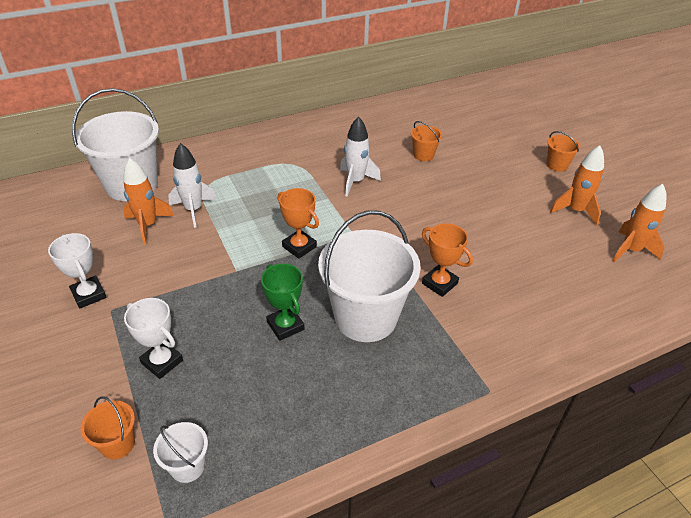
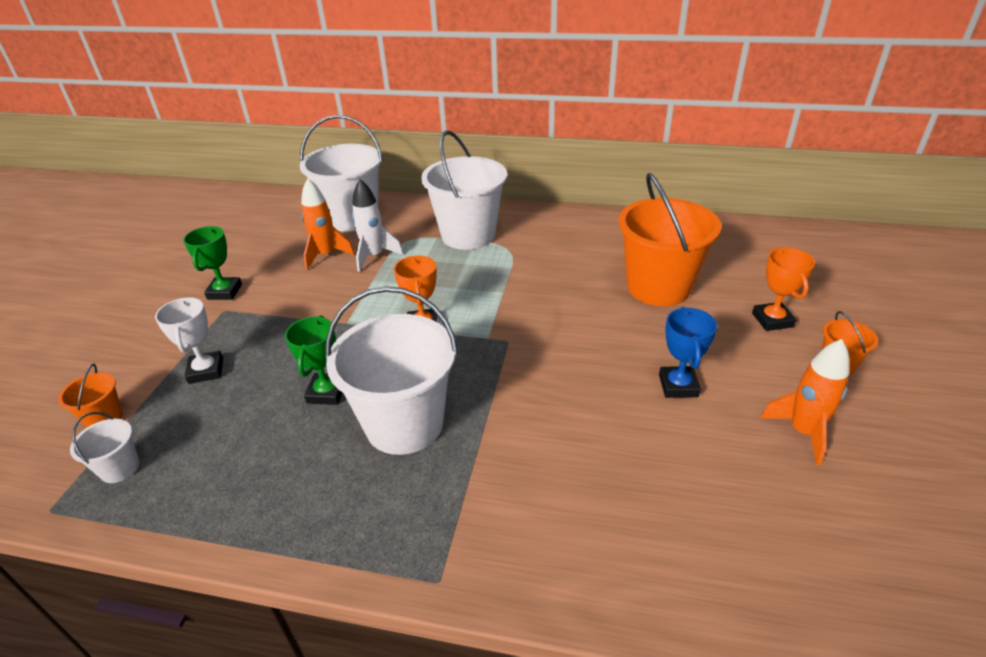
camera: 40 degrees right, 5 degrees down
white trophy [48,233,107,309] -> green trophy [183,226,242,300]
white rocket [340,116,381,196] -> none
orange bucket [411,121,442,161] -> orange bucket [618,173,722,306], size x2.27
orange trophy [422,223,473,297] -> orange trophy moved to [752,248,815,331]
orange rocket [612,184,667,262] -> none
none -> white bucket [421,131,507,250]
none -> blue trophy [659,307,717,398]

